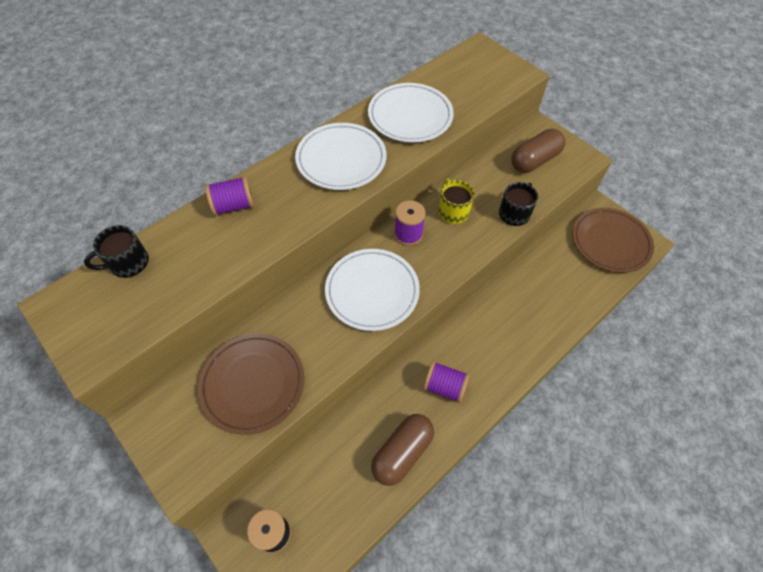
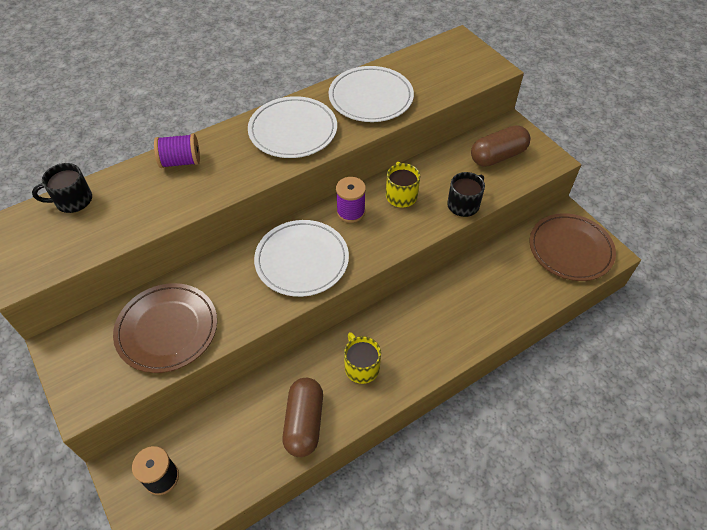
camera: 10 degrees right, 5 degrees down
brown capsule [371,414,434,486] -> brown capsule turned 45 degrees counterclockwise [282,378,323,457]
purple spool [423,361,470,403] -> yellow mug [344,332,381,384]

